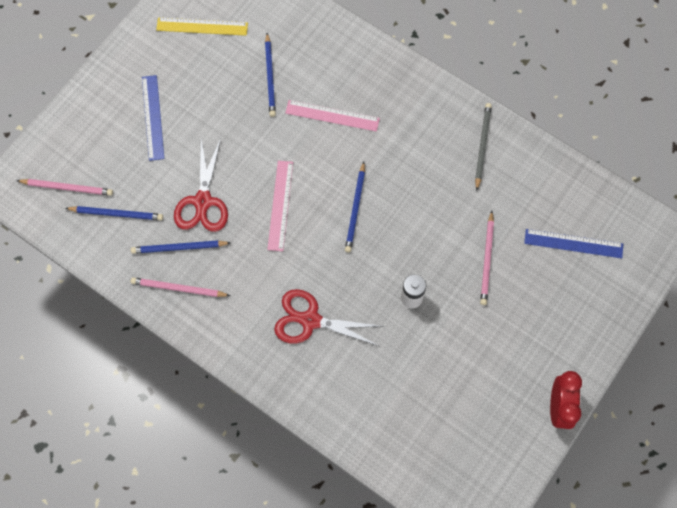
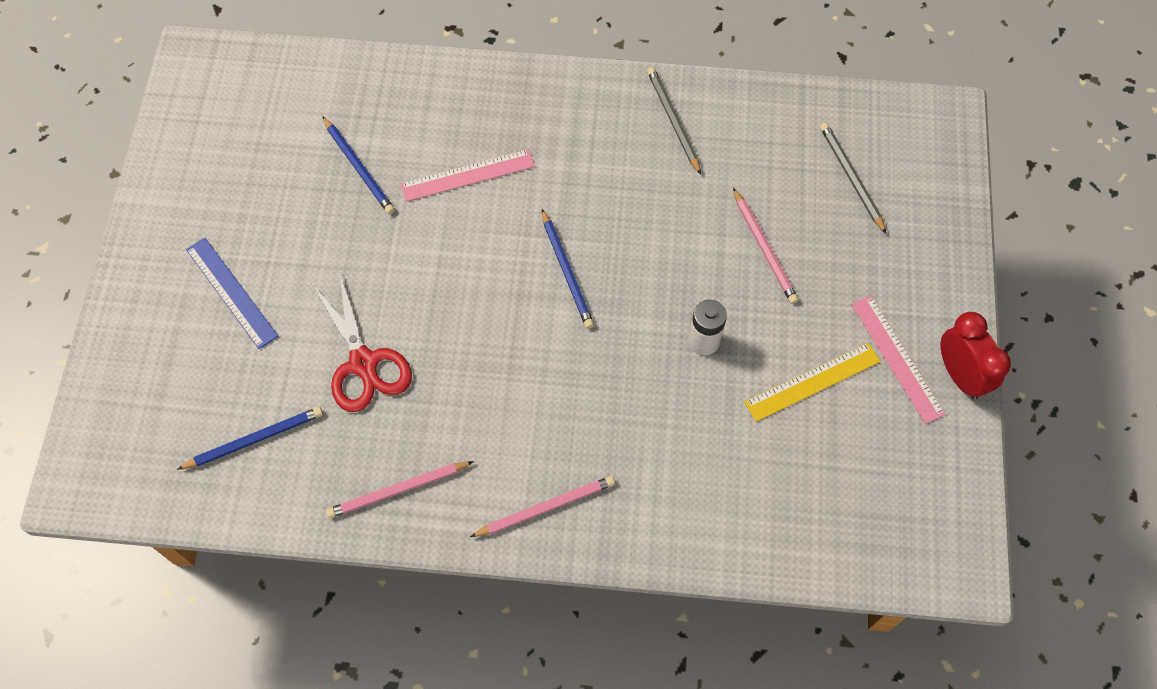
camera: 30 degrees left, 5 degrees down
pink pencil [16,179,113,196] -> pink pencil moved to [470,476,615,537]
blue pencil [131,240,231,254] -> none
yellow ruler [156,18,248,36] -> yellow ruler moved to [744,343,881,422]
pink ruler [267,161,293,251] -> pink ruler moved to [851,296,946,424]
red scissors [274,289,385,346] -> none
blue ruler [524,229,623,258] -> grey pencil [820,123,886,234]

